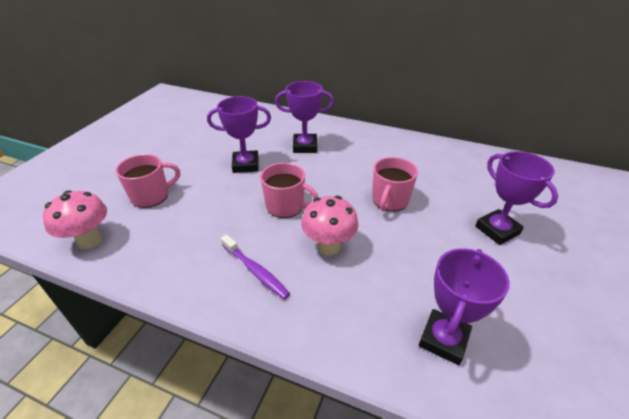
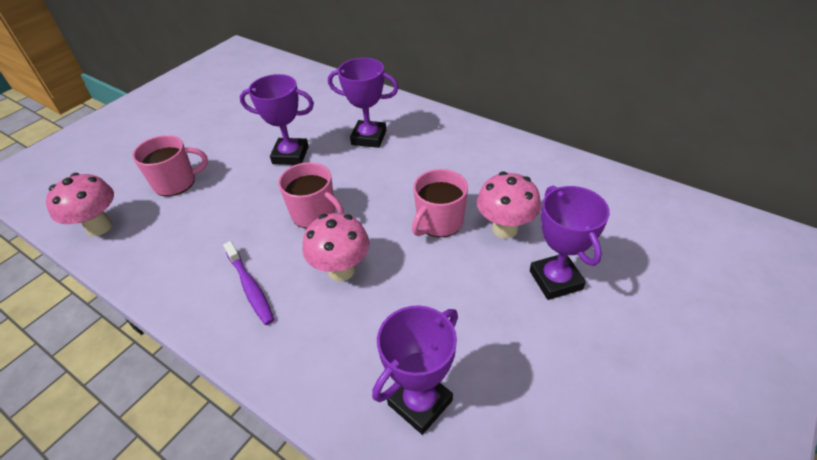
camera: 15 degrees right, 5 degrees up
none -> pink mushroom [477,172,541,239]

